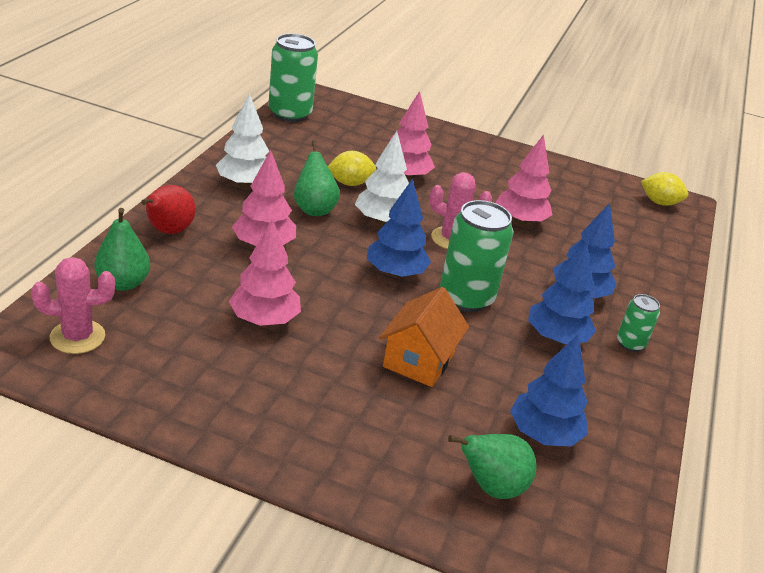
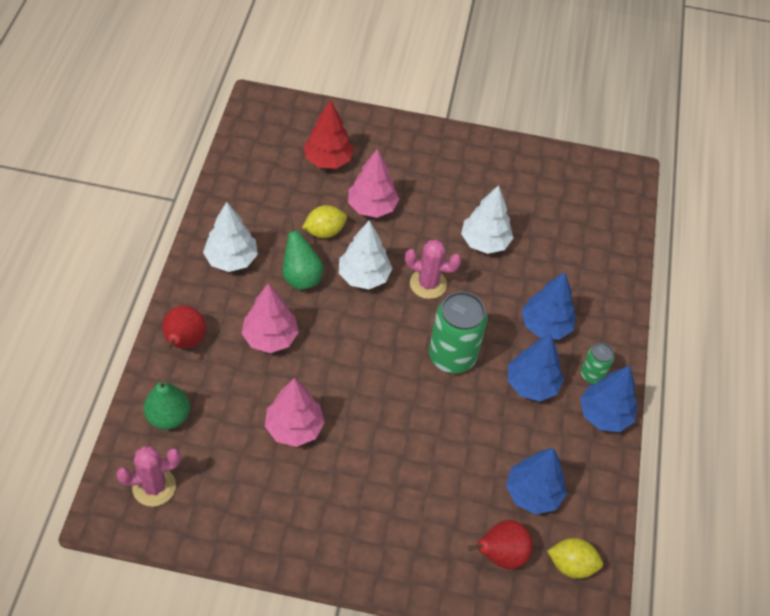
camera: 10 degrees left, 20 degrees up
green can [268,34,318,122] -> none
blue tree [367,179,431,278] -> blue tree moved to [580,365,637,432]
orange house [379,287,469,387] -> none
green pear [448,434,536,499] -> red pear [468,520,533,569]
pink tree [496,134,553,225] -> white tree [461,185,513,254]
yellow lemon [641,172,688,206] -> yellow lemon moved to [547,538,603,579]
none -> red tree [304,100,354,169]

